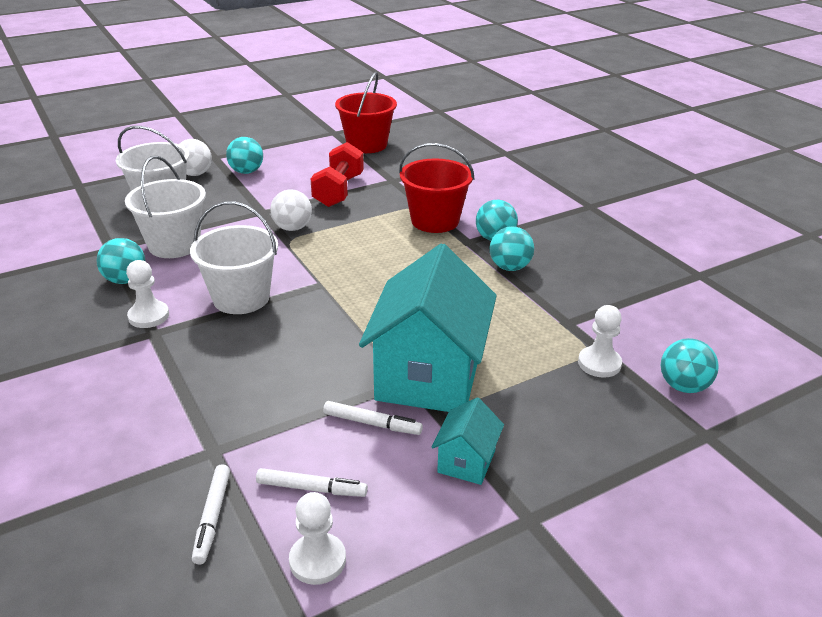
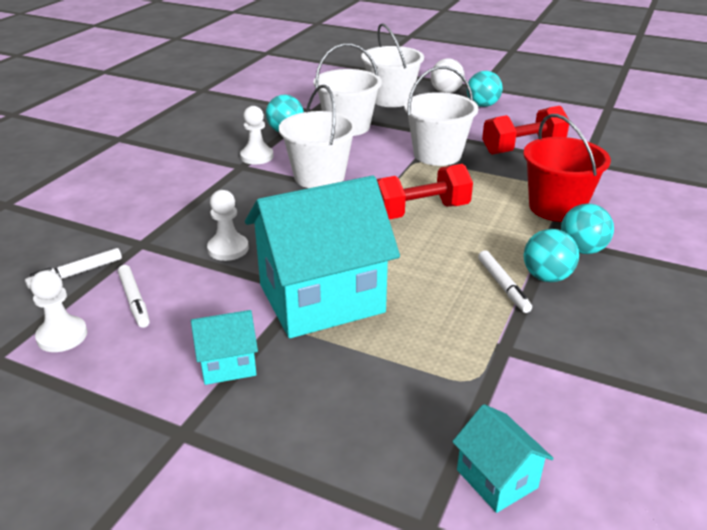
camera: 55 degrees right, 0 degrees up
white ball [270,190,312,231] -> white bucket [404,66,479,166]
white marker [323,401,423,435] -> white marker moved to [478,250,532,313]
red bucket [335,71,397,153] -> none
white pawn [578,305,622,378] -> white pawn moved to [207,190,249,261]
turquoise ball [661,338,719,393] -> turquoise house [452,404,554,513]
none -> red dumbbell [377,164,473,220]

